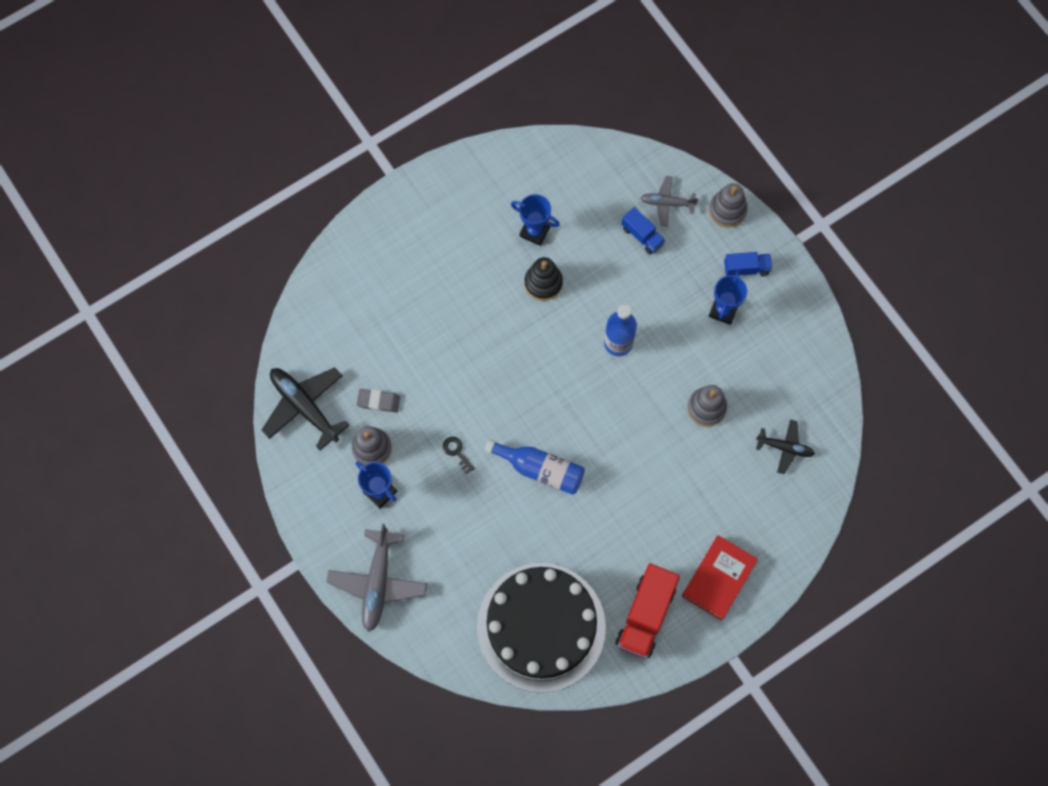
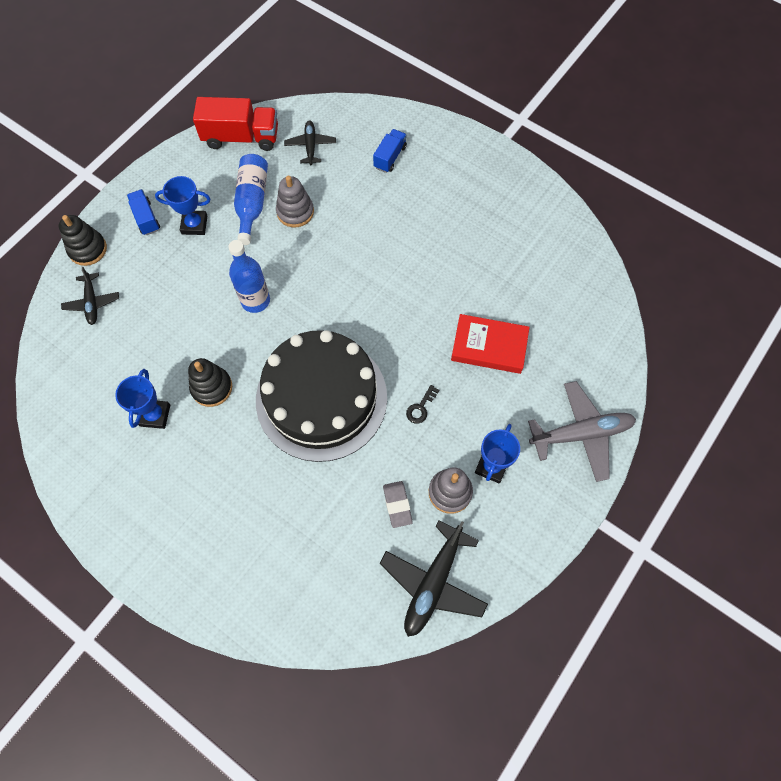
camera: 110 degrees left, 5 degrees down
black cake [477,563,606,693] -> black cake moved to [256,330,387,462]
blue bottle [485,439,585,495] -> blue bottle moved to [234,154,268,245]
red truck [615,563,680,659] -> red truck moved to [193,97,278,151]
blue truck [622,207,665,255] -> blue truck moved to [373,129,407,173]
grey plane [640,176,698,227] -> black plane [61,267,119,325]
red book [682,535,758,621] -> red book moved to [451,314,530,374]
grey stacking toy [709,183,748,228] -> black stacking toy [59,215,107,266]

